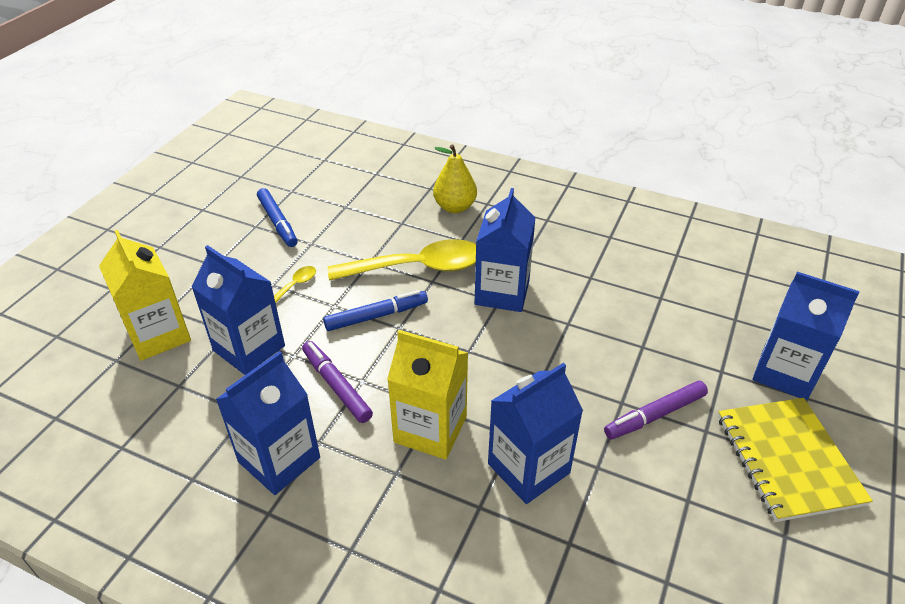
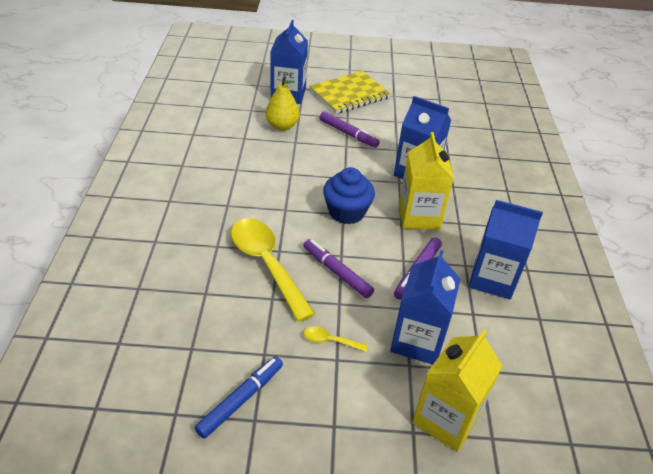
camera: 115 degrees left, 0 degrees up
blue marker [323,290,428,331] -> purple marker [303,239,374,298]
yellow pear [433,144,477,213] -> yellow pear moved to [265,76,300,131]
blue carton [475,188,536,312] -> none
none -> blue cupcake [323,167,375,224]

